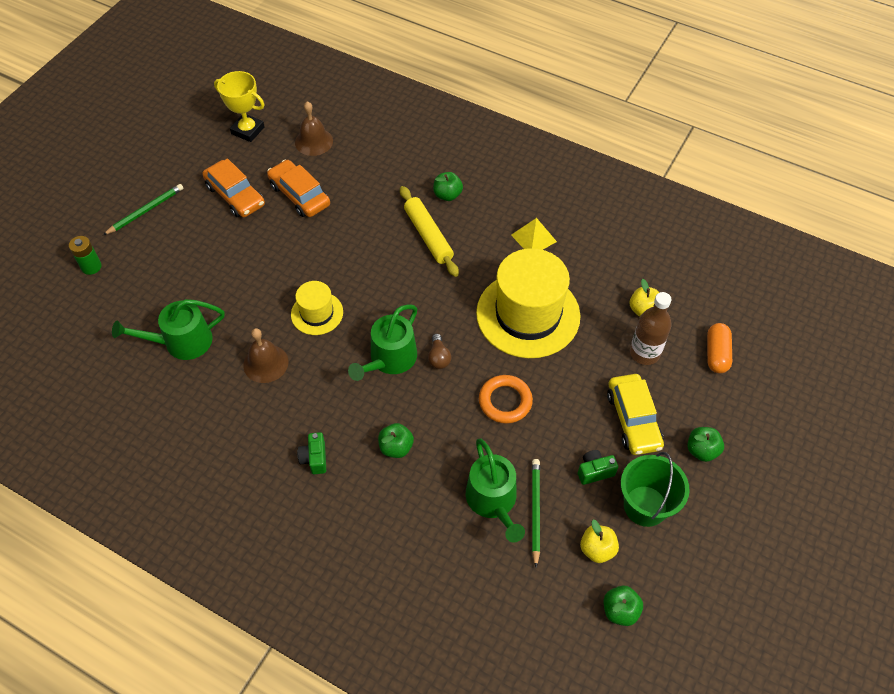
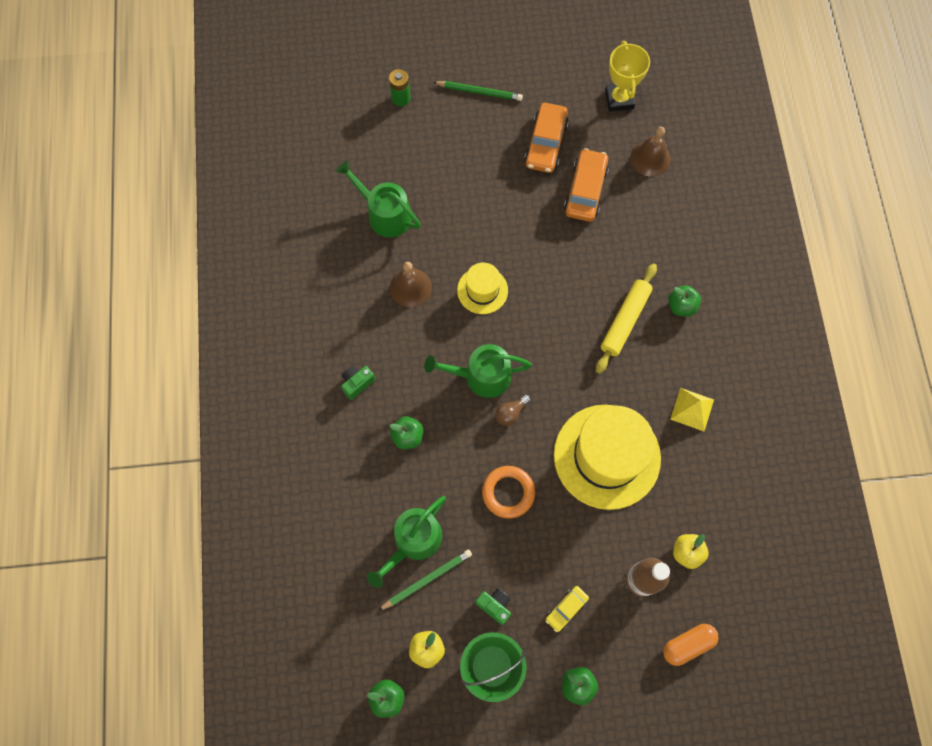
camera: 55 degrees right, 15 degrees up
yellow car [607,374,664,455] -> yellow car [545,586,589,632], size x0.55

